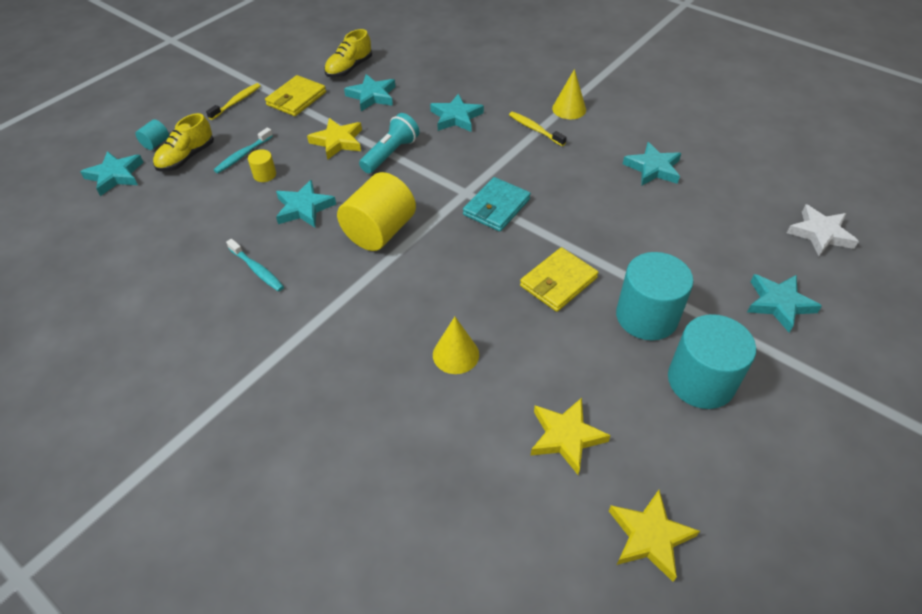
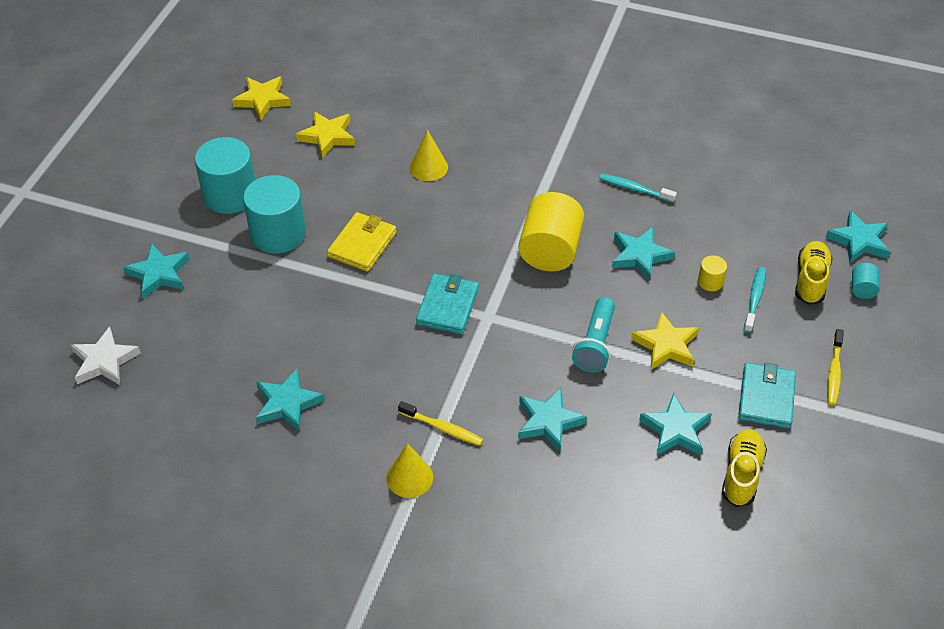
camera: 160 degrees right, 0 degrees up
yellow wallet [265,75,326,116] -> turquoise wallet [738,362,796,429]

